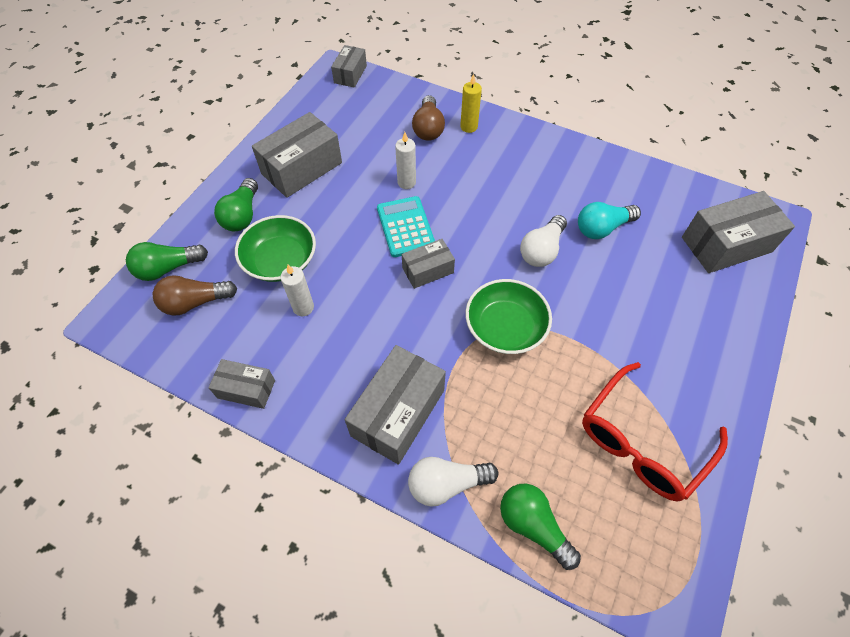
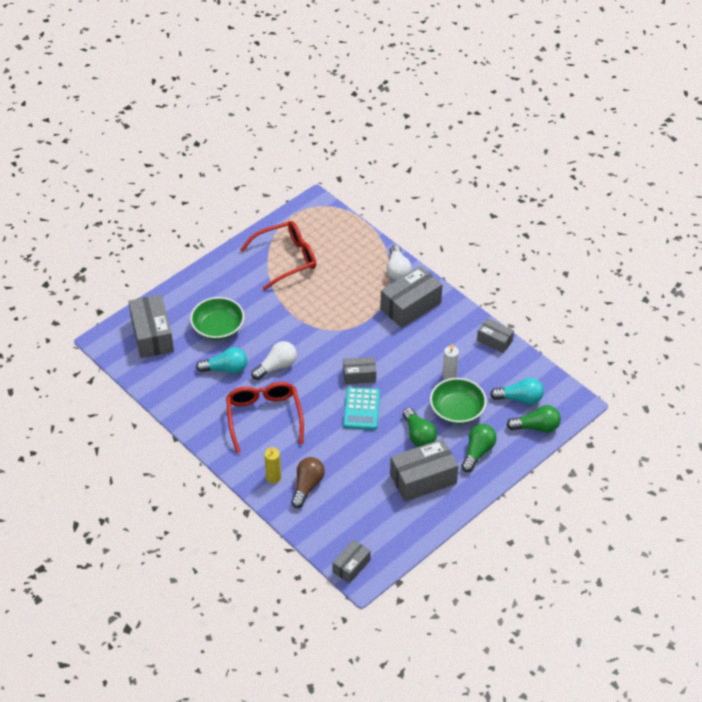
camera: 160 degrees left, 10 degrees down
brown light bulb [153,275,237,316] -> turquoise light bulb [490,378,544,405]
white candle [395,132,416,189] -> none
white light bulb [408,457,498,507] -> white light bulb turned 75 degrees clockwise [386,245,412,280]
green bowl [465,279,552,354] -> green bowl moved to [190,297,244,340]
green light bulb [500,484,581,570] -> green light bulb moved to [403,408,437,447]
grey box [682,191,795,273] -> grey box turned 75 degrees clockwise [128,294,174,358]
none -> red glasses [226,382,304,453]

